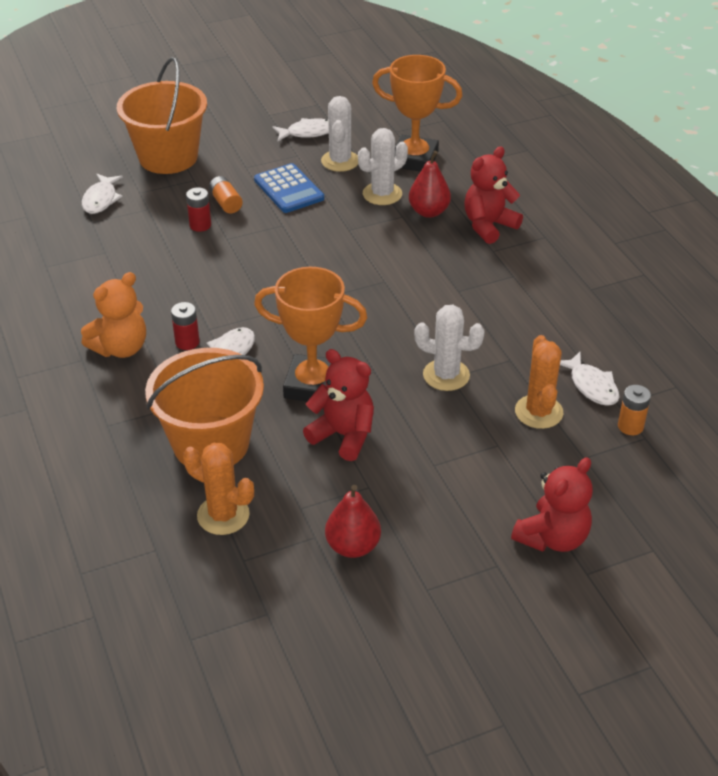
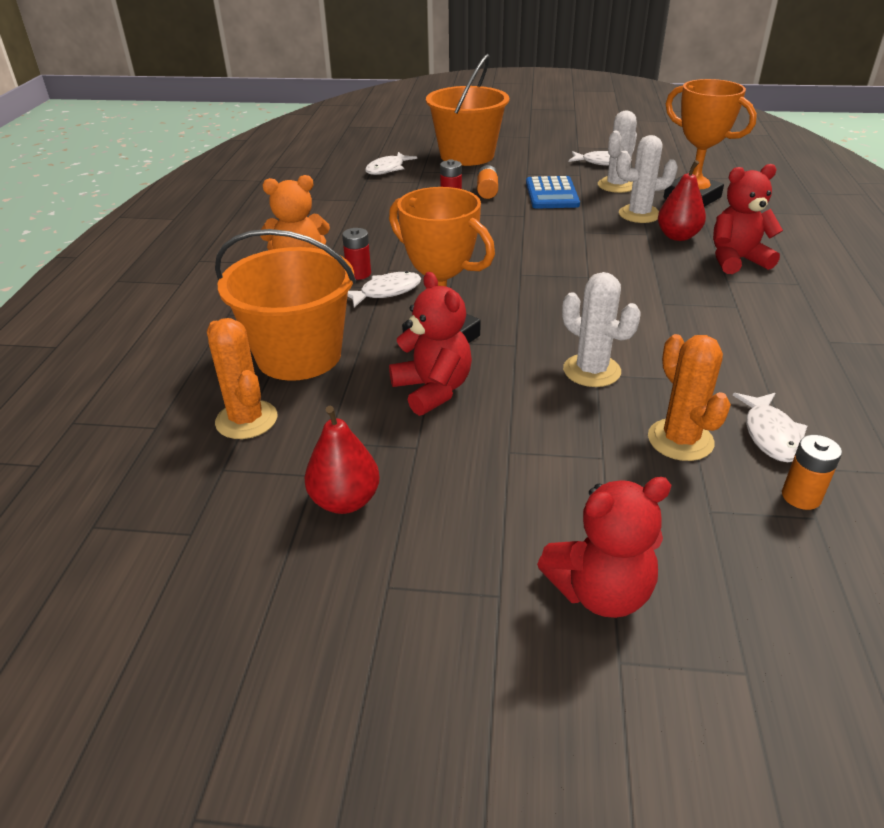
camera: 30 degrees right, 5 degrees down
orange cactus [515,335,563,429] -> orange cactus turned 45 degrees counterclockwise [648,334,731,461]

